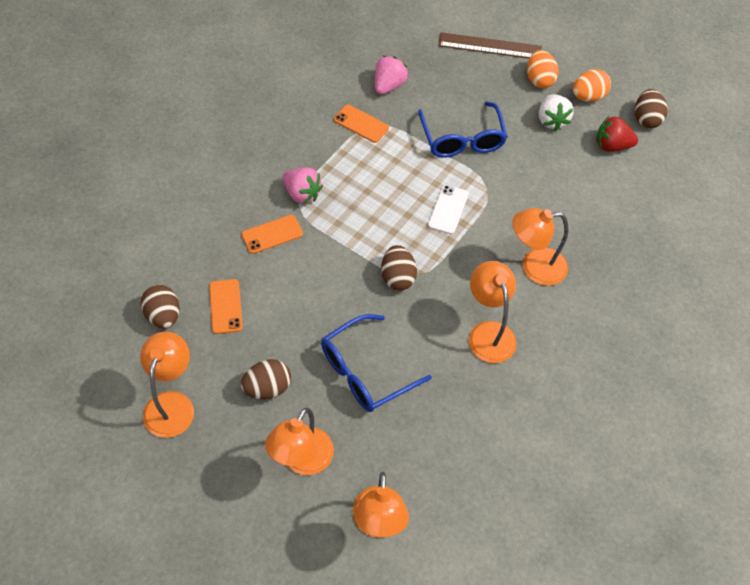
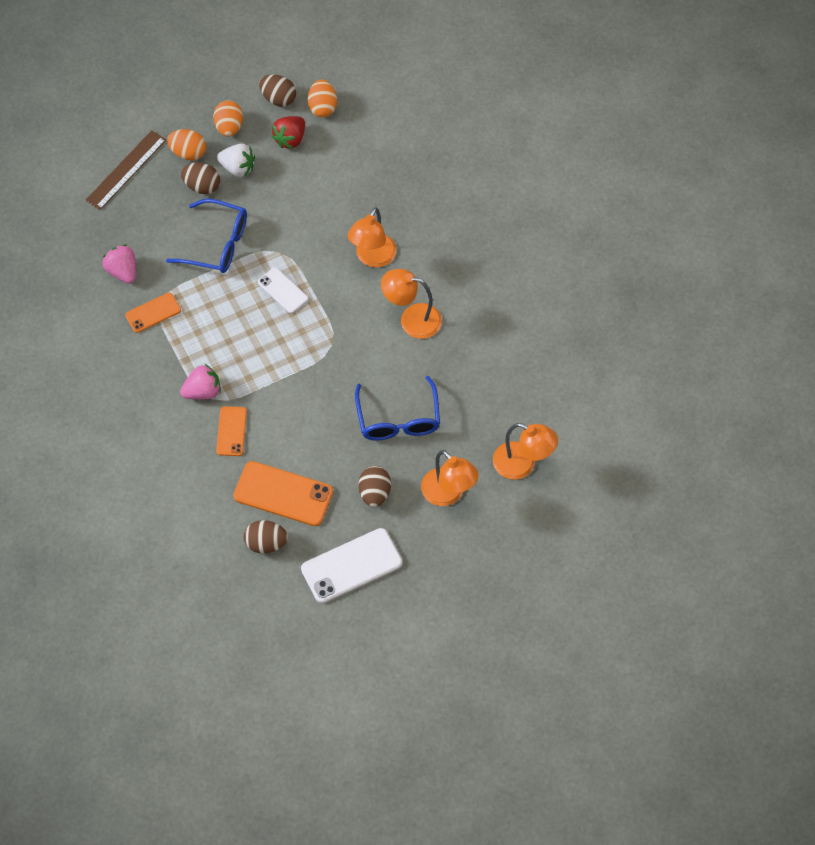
camera: 60 degrees left, 5 degrees up
orange lamp [140,332,194,438] -> white phone [301,528,402,603]
orange phone [209,279,243,334] -> orange phone [233,461,333,526], size x1.71
brown egg [381,245,417,290] -> brown egg moved to [181,163,220,194]
none -> orange egg [308,80,337,117]

